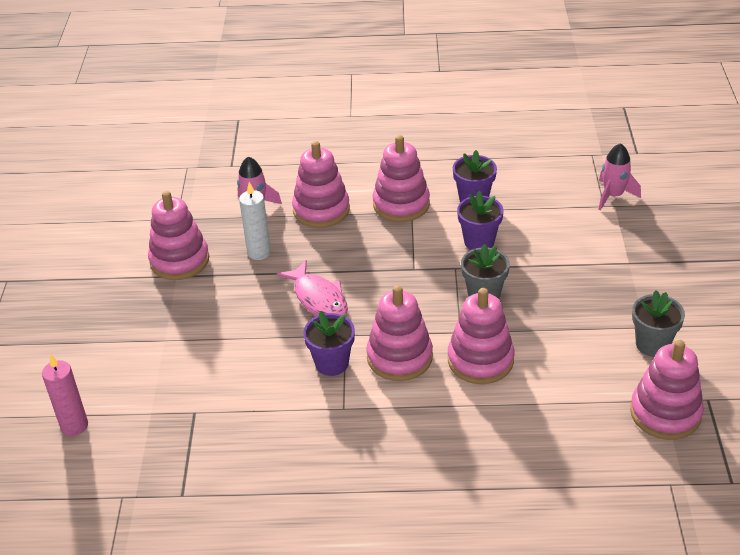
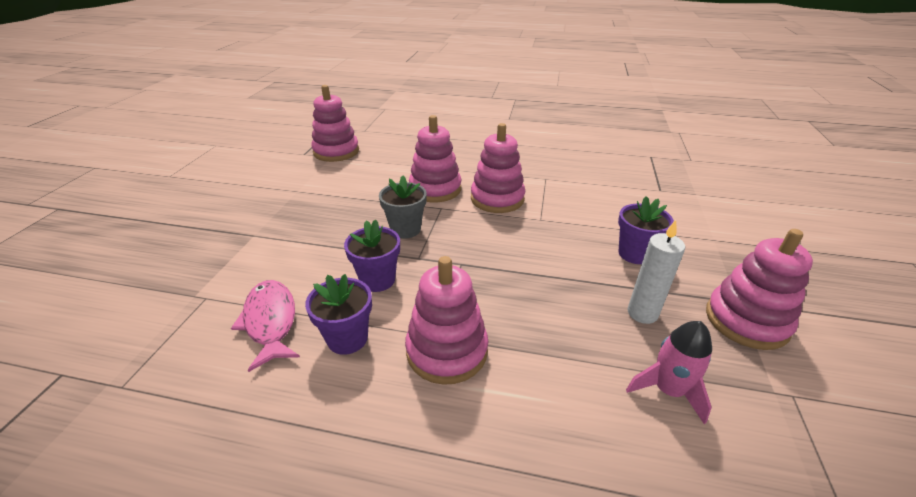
camera: 170 degrees left, 5 degrees down
pink candle [42,355,88,436] -> none
pink fish [277,260,348,316] -> pink fish moved to [231,280,300,372]
pink stacking toy [292,141,350,228] -> none
purple flower pot [303,311,355,376] -> purple flower pot moved to [618,196,674,264]
pink rocket [599,143,641,210] -> none
grey flower pot [632,290,685,357] -> none

